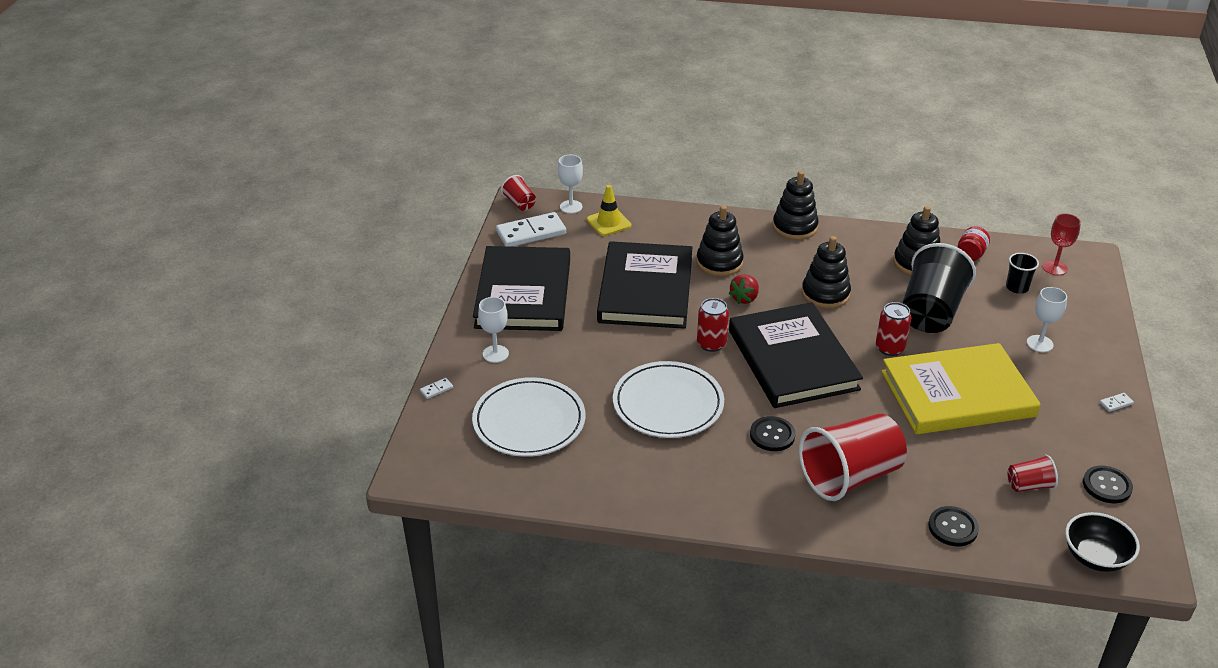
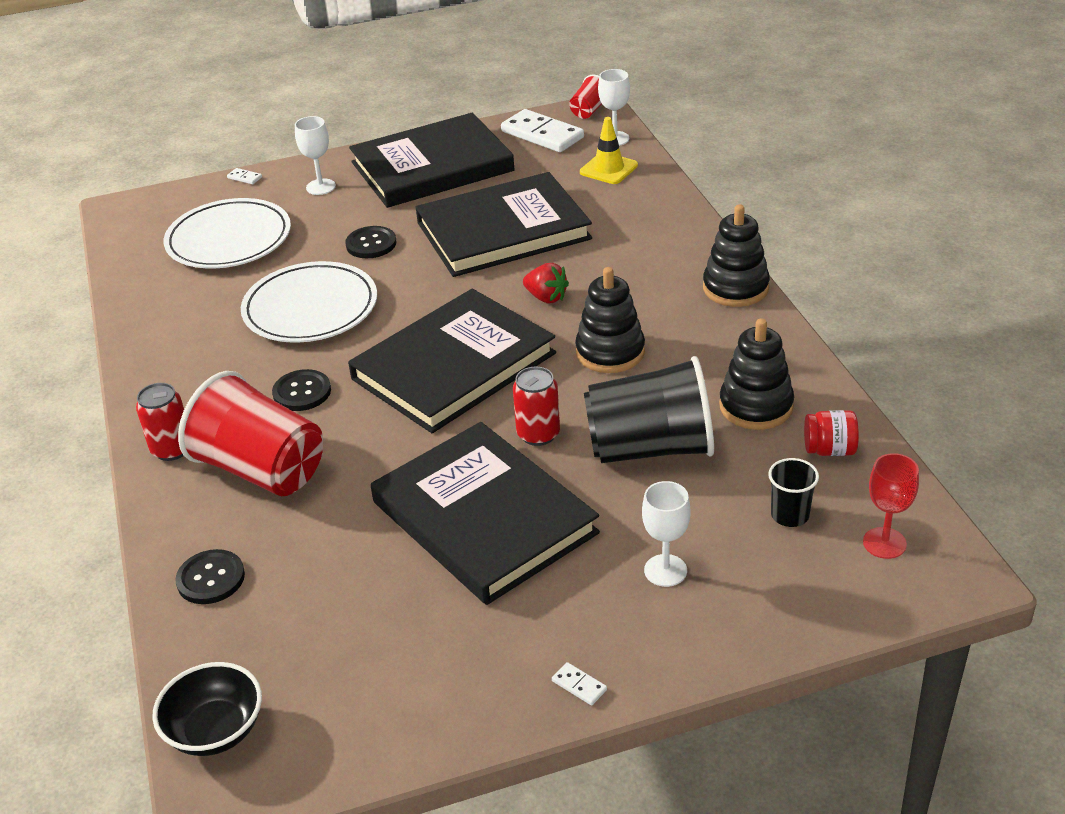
camera: 65 degrees right, 0 degrees up
black stacking toy [696,206,744,277] -> none
red can [697,298,729,352] -> red can moved to [136,383,184,461]
red strawberry [729,274,759,304] -> red strawberry turned 150 degrees counterclockwise [523,263,569,303]
yellow book [881,343,1041,434] -> black book [371,422,600,605]
red cup [1008,455,1058,492] -> none
black button [1083,466,1133,503] -> black button moved to [345,226,397,258]

